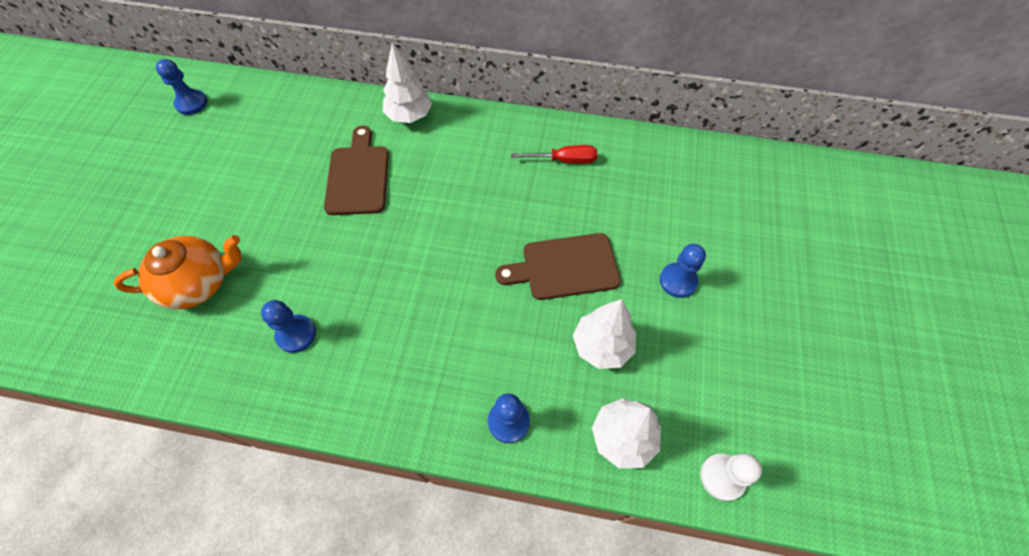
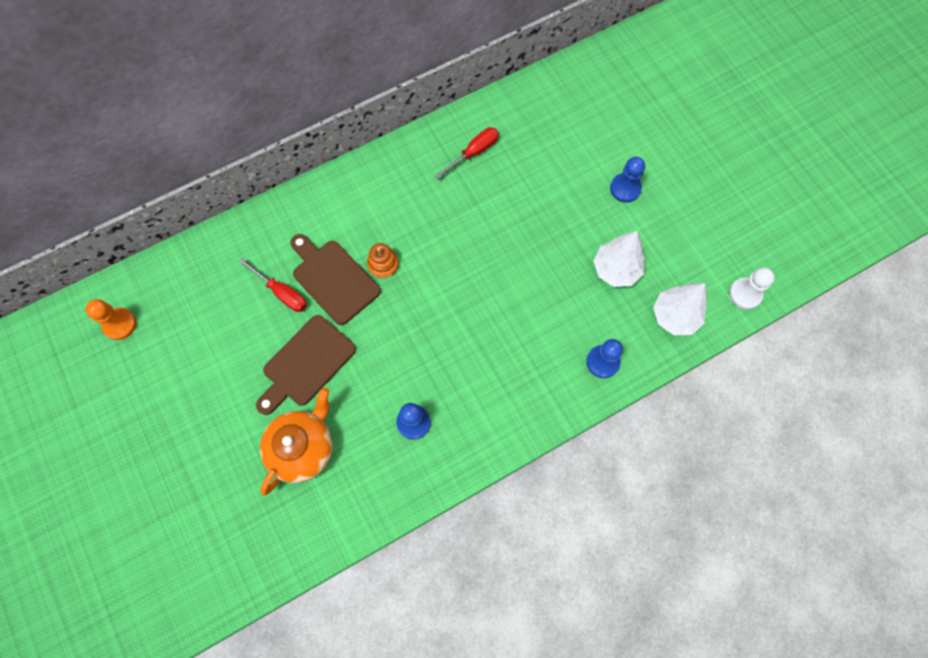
camera: 40 degrees left, 10 degrees up
blue pawn [156,59,208,115] -> orange pawn [85,299,136,340]
white tree [382,43,432,123] -> none
brown cutting board [495,233,621,300] -> brown cutting board moved to [256,315,356,415]
none -> red screwdriver [238,258,307,312]
none -> orange stacking toy [367,243,399,278]

